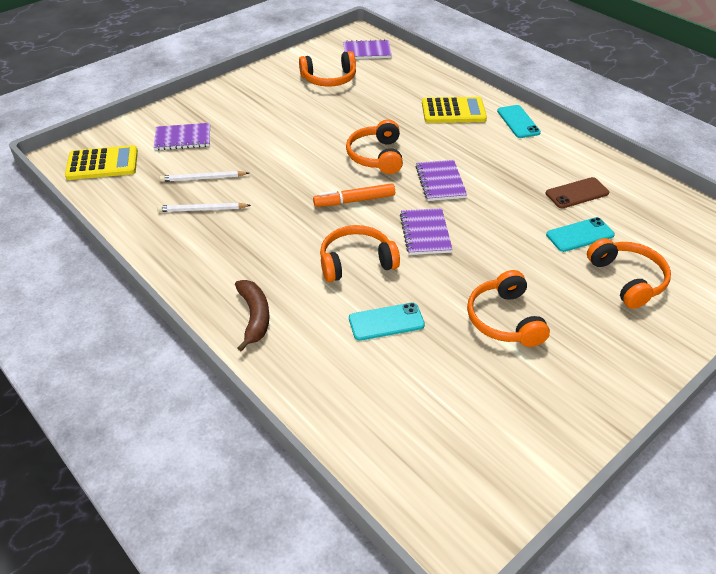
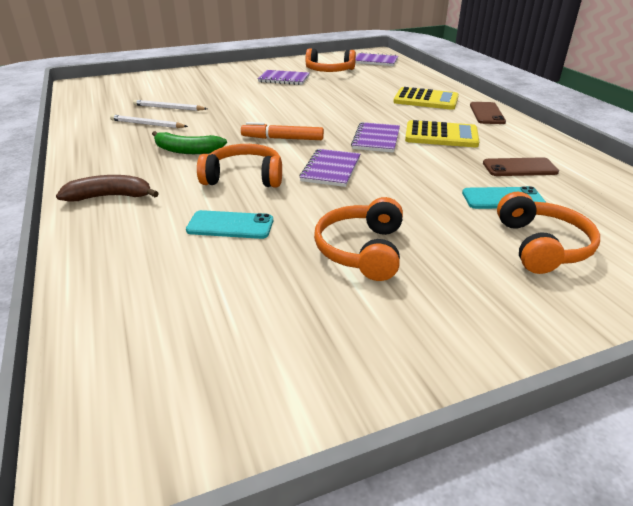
camera: 20 degrees right, 10 degrees down
yellow calculator [65,145,138,180] -> yellow calculator moved to [405,120,479,147]
purple notebook [154,123,210,150] -> purple notebook moved to [258,70,309,85]
brown banana [235,280,270,352] -> brown banana turned 105 degrees counterclockwise [56,175,159,202]
orange headphones [346,120,403,174] -> none
turquoise phone [497,105,541,138] -> brown phone [470,102,506,124]
none -> green banana [152,131,227,154]

